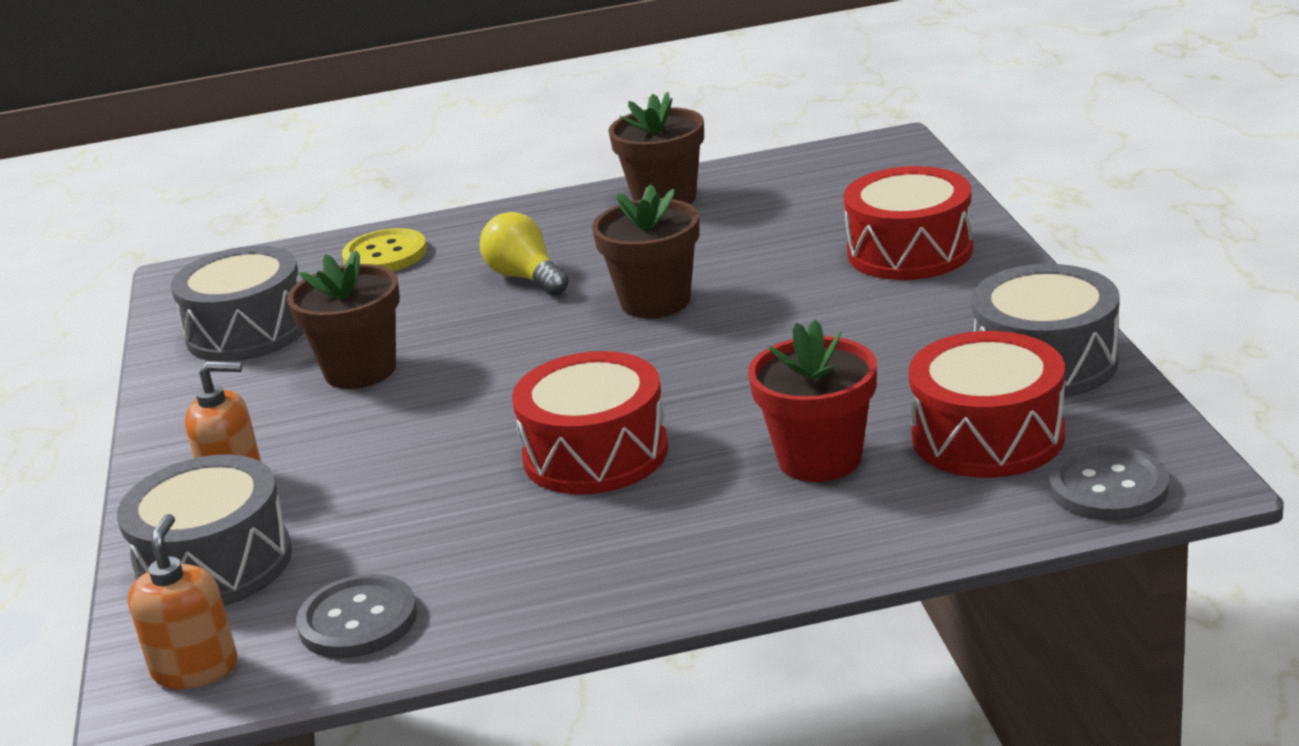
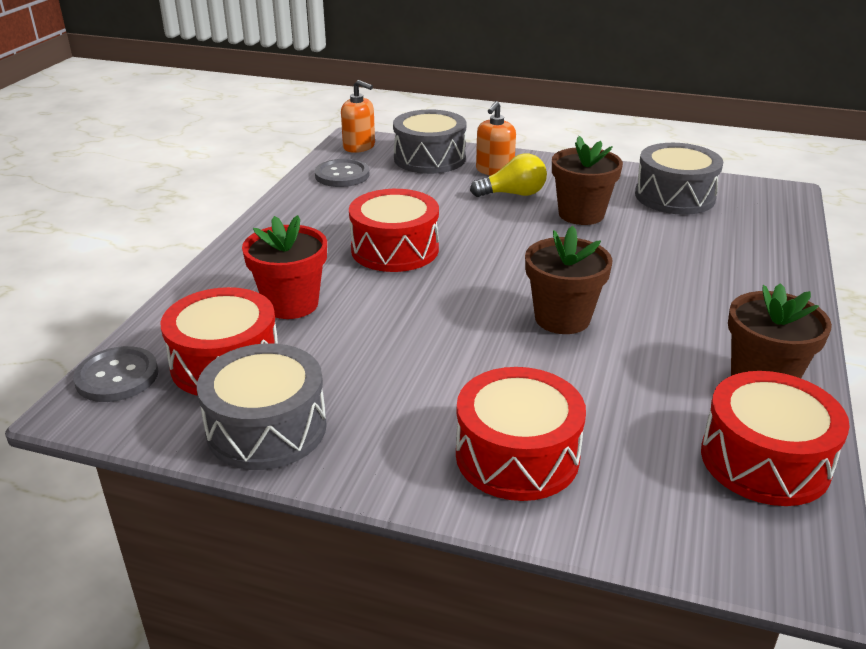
camera: 115 degrees right, 5 degrees up
yellow button [342,228,427,271] -> none
yellow light bulb [480,212,569,296] -> yellow light bulb moved to [470,153,547,197]
none -> red drum [701,371,850,506]

